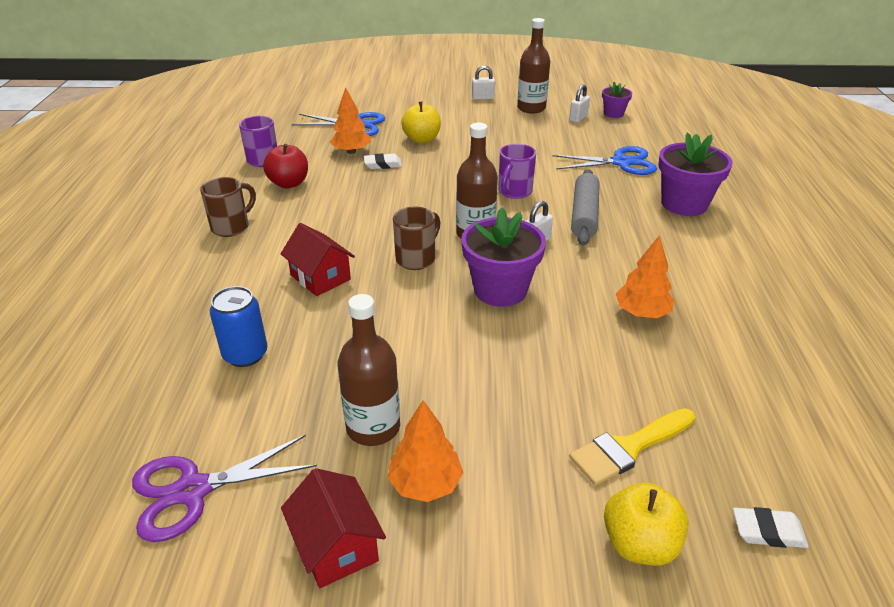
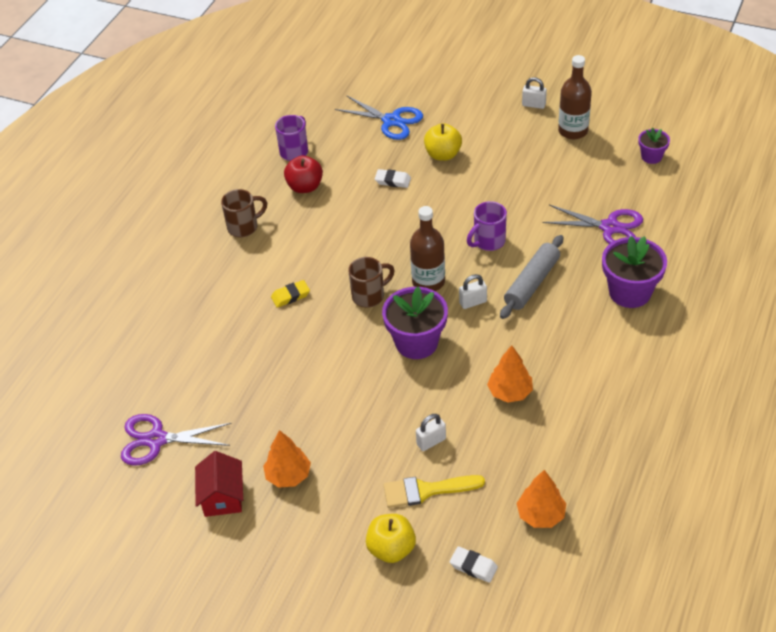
camera: 25 degrees right, 10 degrees up
blue can [210,286,268,367] -> none
red house [280,223,355,296] -> yellow eraser [271,280,310,308]
orange tree [330,87,371,154] -> orange tree moved to [516,470,566,528]
brown bottle [337,294,400,446] -> none
blue scissors [552,146,657,175] -> purple scissors [543,205,643,244]
white padlock [569,84,590,123] -> white padlock moved to [416,414,446,451]

